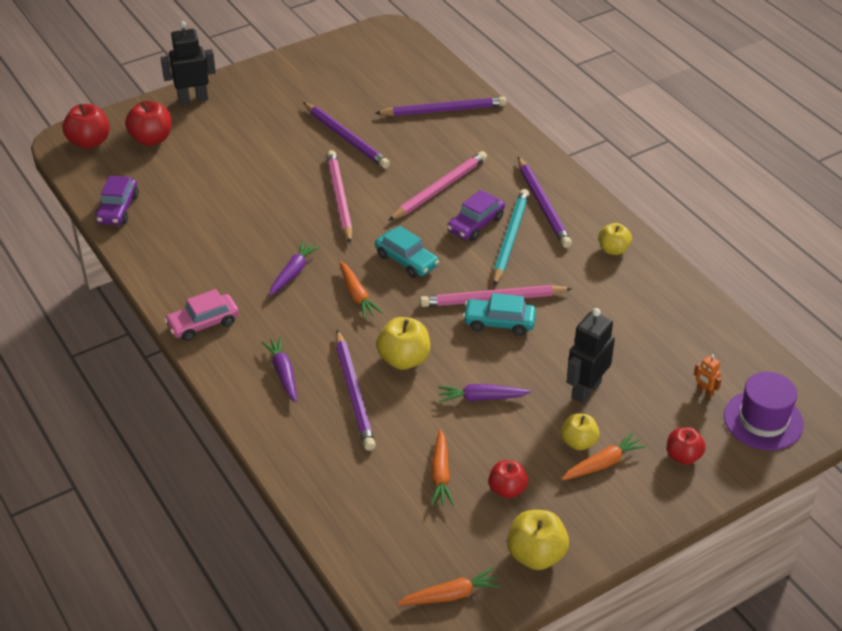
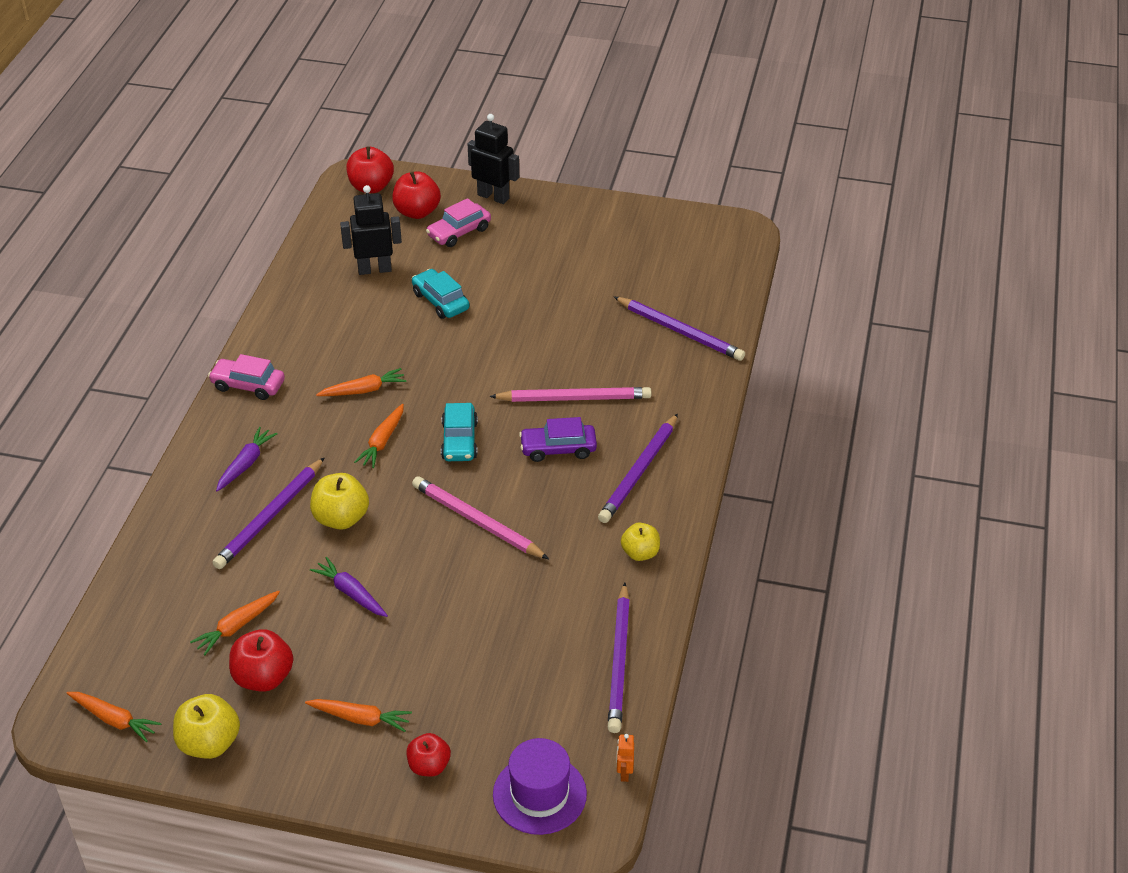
camera: 45 degrees right, 0 degrees up
purple car [95,175,139,225] -> none
purple carrot [269,241,320,296] -> orange carrot [316,368,407,396]
purple pencil [303,102,390,169] -> purple pencil moved to [608,582,630,733]
pink pencil [327,150,353,244] -> none
turquoise car [463,293,536,336] -> turquoise car moved to [412,269,469,319]
red apple [488,460,528,498] -> red apple [229,629,294,692], size x1.50
turquoise pencil [493,189,529,286] -> none
yellow apple [561,413,600,450] -> none
black robot [567,308,615,404] -> black robot moved to [340,185,402,275]
orange robot [694,354,722,398] -> orange robot moved to [616,734,634,782]
none -> pink car [426,198,491,247]

